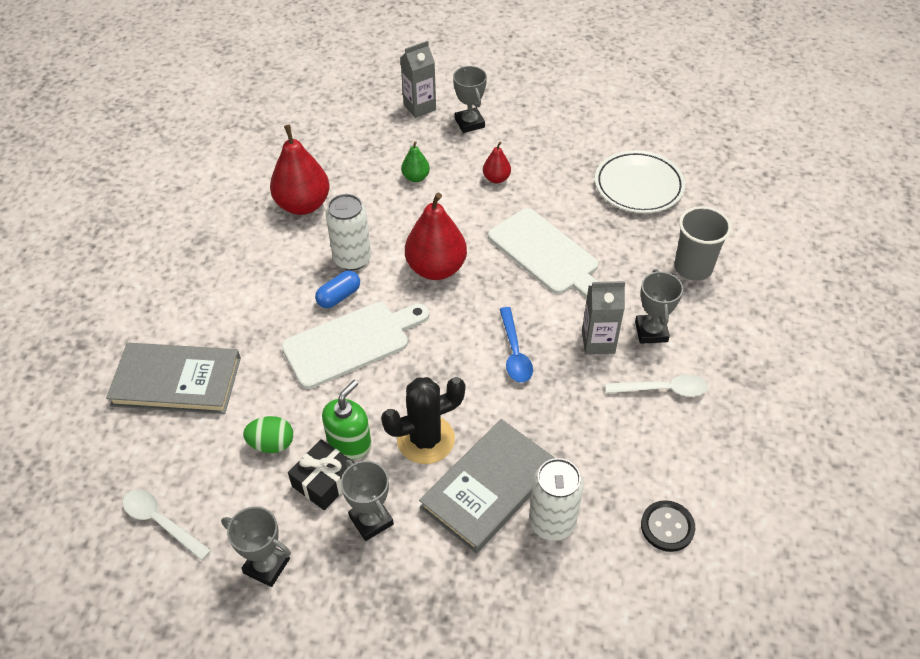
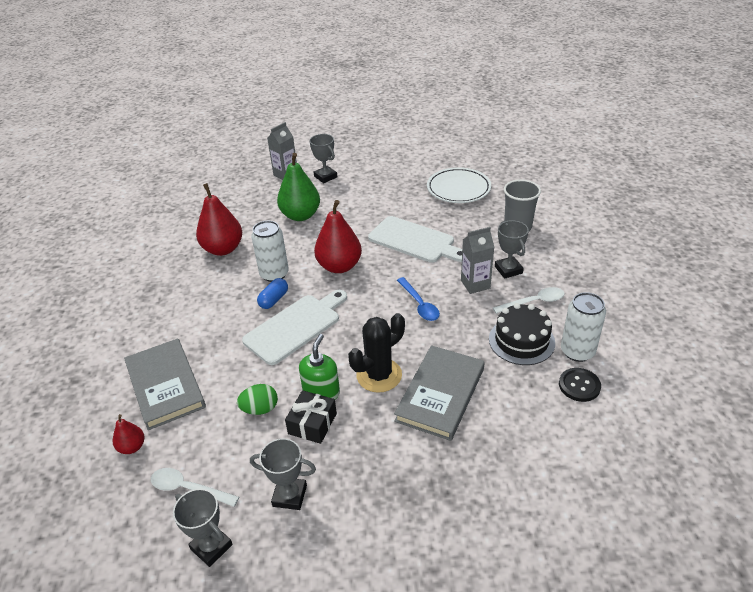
camera: 15 degrees left, 10 degrees down
grey book [106,343,241,414] -> grey book turned 75 degrees clockwise [124,338,206,430]
grey trophy [341,460,394,541] -> grey trophy moved to [173,489,233,567]
green pear [401,141,430,182] -> green pear [277,153,320,221], size x2.00
red pear [483,142,511,183] -> red pear moved to [113,414,145,454]
white can [529,458,584,541] -> white can moved to [561,292,606,362]
none -> black cake [489,303,555,365]

